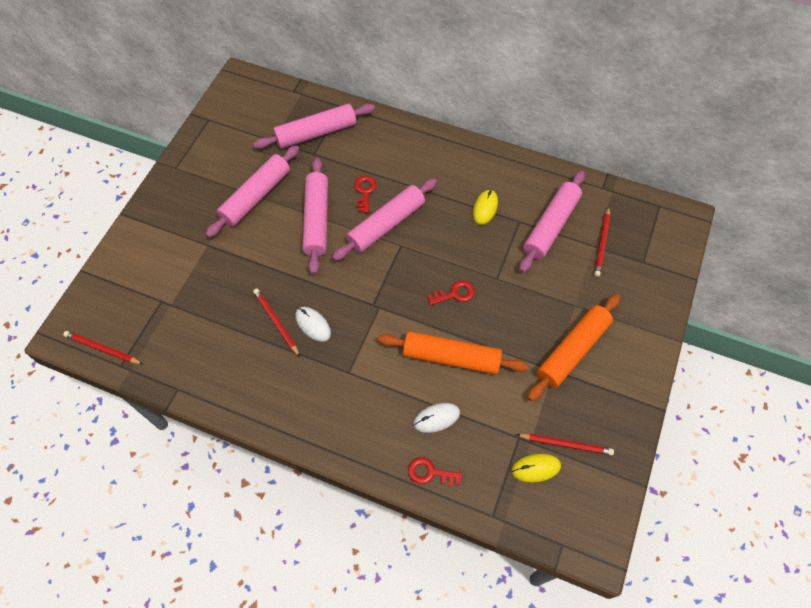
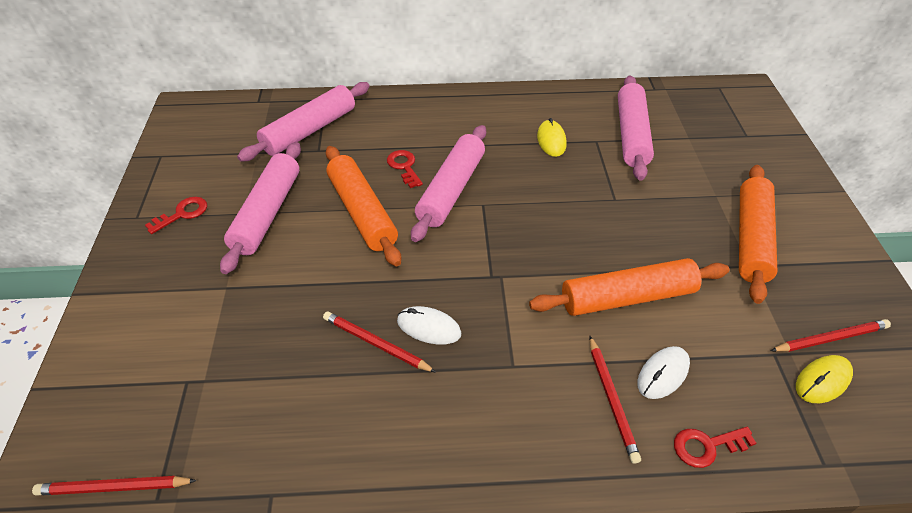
camera: 25 degrees left, 15 degrees down
pink rolling pin [302,158,328,274] -> orange rolling pin [326,146,401,266]
red key [427,281,475,306] -> red key moved to [145,197,207,234]
red pencil [594,207,610,277] -> red pencil moved to [590,336,641,464]

